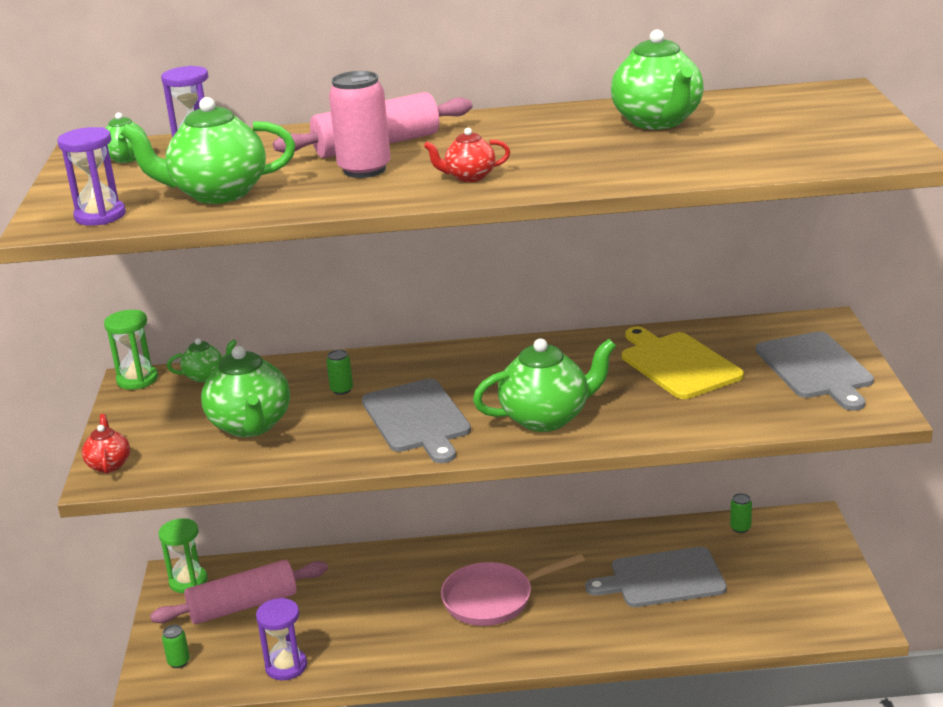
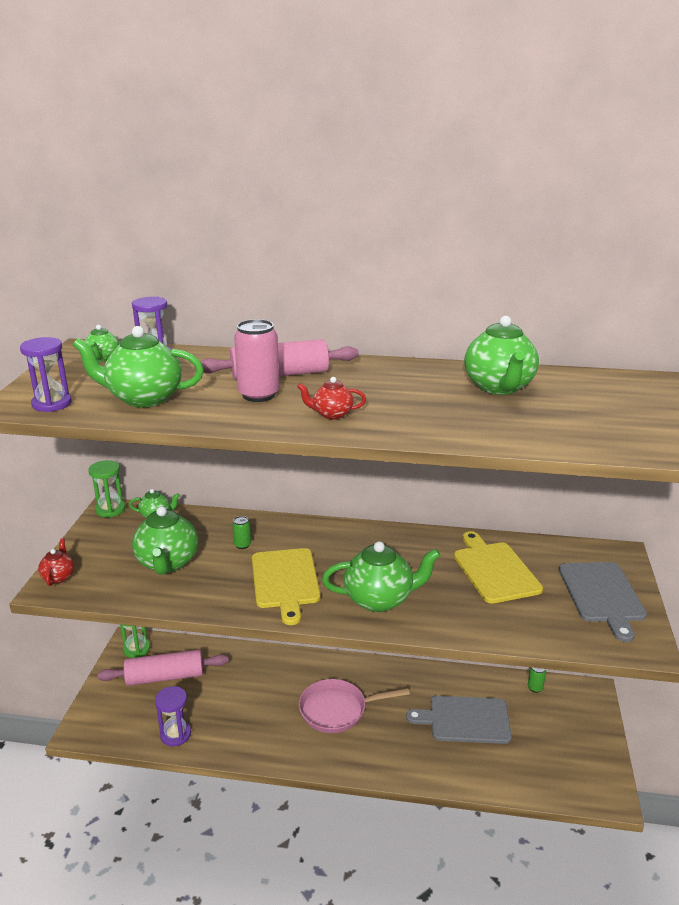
camera: 10 degrees right, 0 degrees up
green can [162,625,190,668] -> none
grey cutting board [362,379,471,463] -> yellow cutting board [252,548,321,625]

